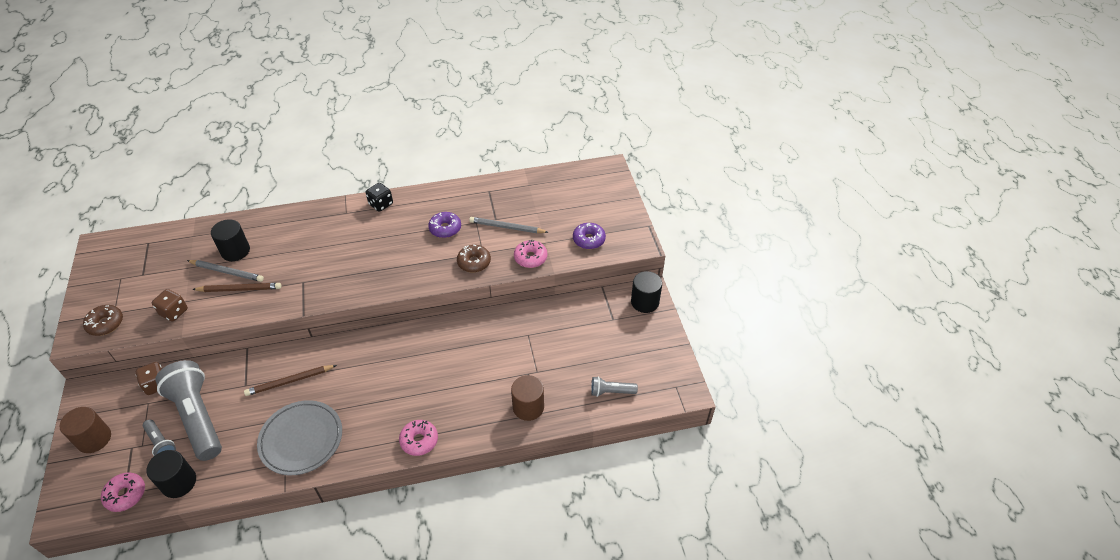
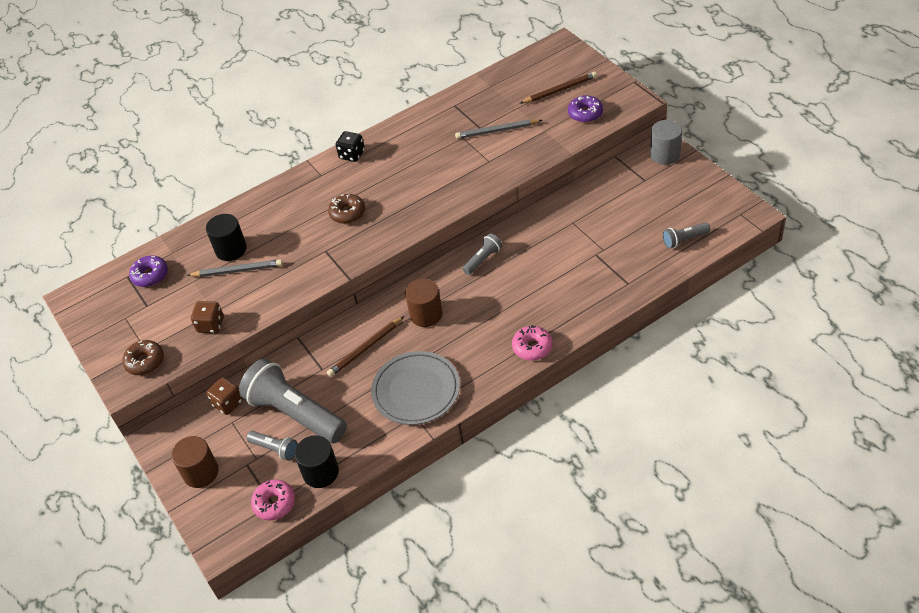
camera: 15 degrees left, 0 degrees up
brown pencil [192,283,281,292] -> brown pencil moved to [520,72,597,104]
purple donut [428,212,461,238] -> purple donut moved to [129,256,168,287]
brown donut [457,245,491,273] -> brown donut moved to [328,194,365,224]
brown cylinder [511,375,544,421] -> brown cylinder moved to [405,279,443,327]
pink donut [514,239,547,268] -> none
black cylinder [631,271,662,313] -> grey cylinder [650,120,682,165]
none -> grey flashlight [463,234,502,275]

